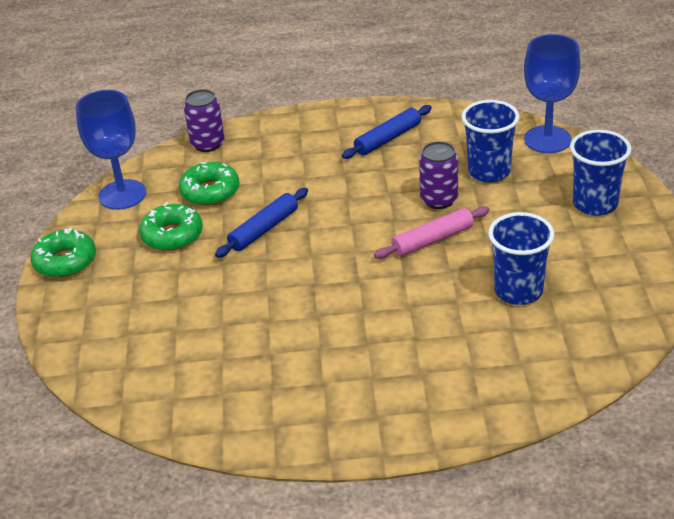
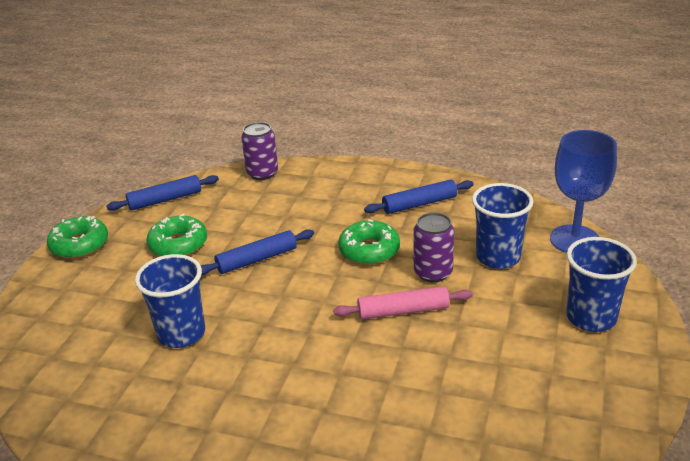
camera: 20 degrees right, 5 degrees down
blue goblet [76,90,146,210] -> blue rolling pin [107,175,219,211]
green donut [179,162,239,206] -> green donut moved to [338,219,400,265]
blue cup [488,212,554,305] -> blue cup moved to [135,254,205,348]

